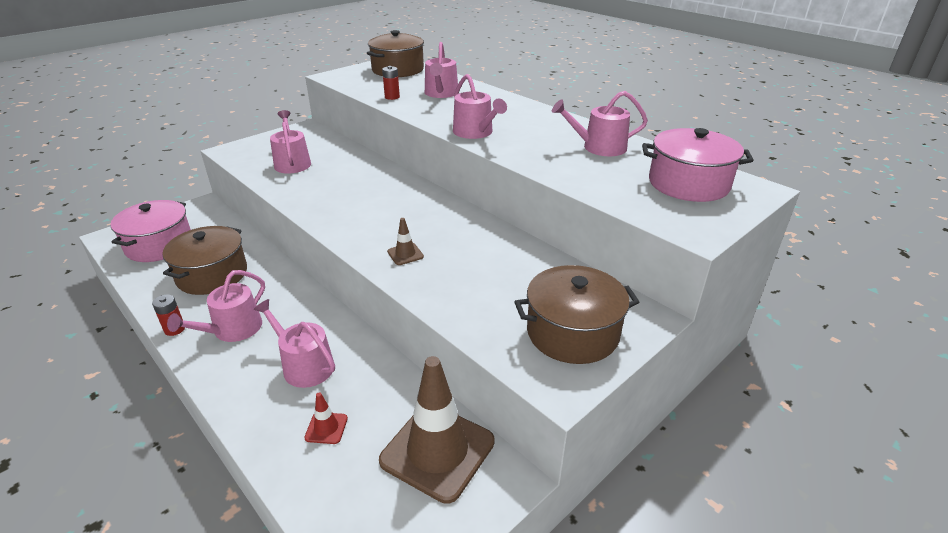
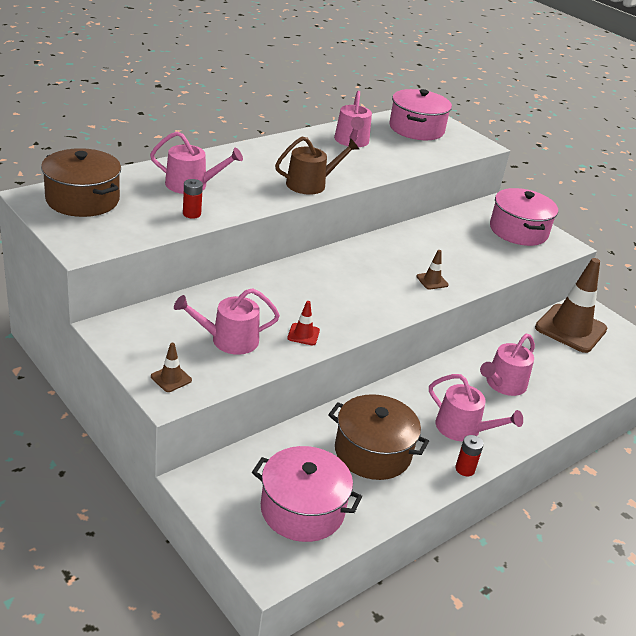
camera: 90 degrees left, 0 degrees up
red traffic cone [304,392,348,444] -> red traffic cone moved to [287,301,320,345]
pink watering can [453,74,507,139] -> brown watering can [275,137,359,195]
brown pot [515,265,639,364] -> pink pot [490,188,558,246]
none -> brown traffic cone [151,343,192,392]

